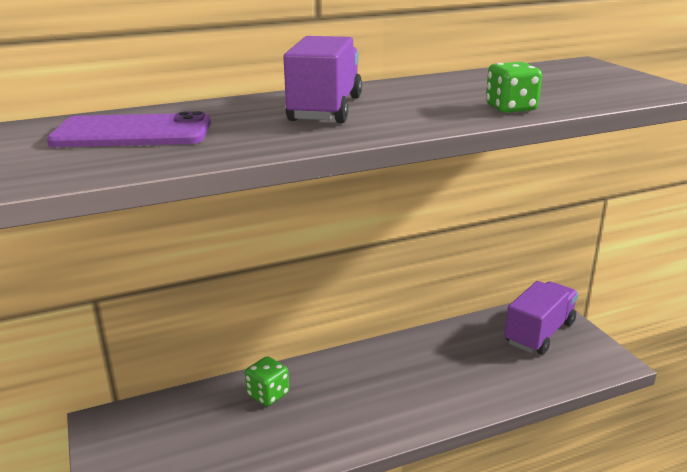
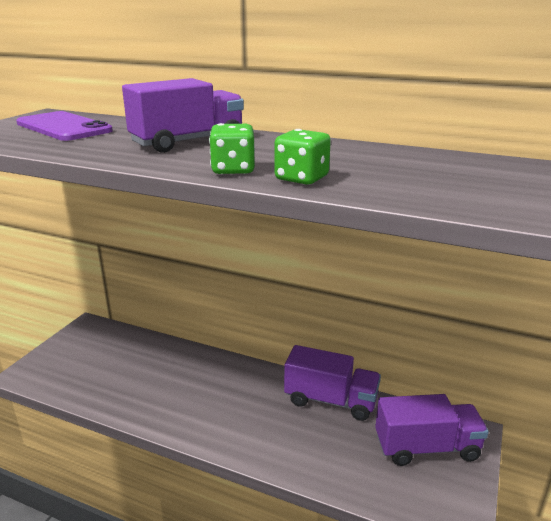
camera: 45 degrees right, 0 degrees up
green dice [245,356,289,406] -> green dice moved to [209,123,255,174]
none -> purple truck [284,345,381,421]

